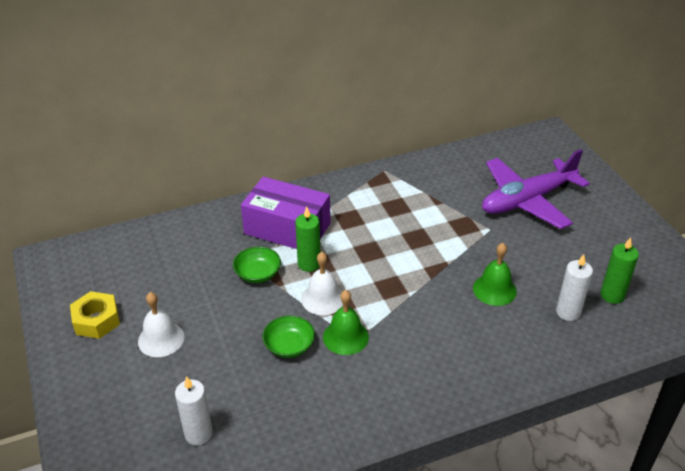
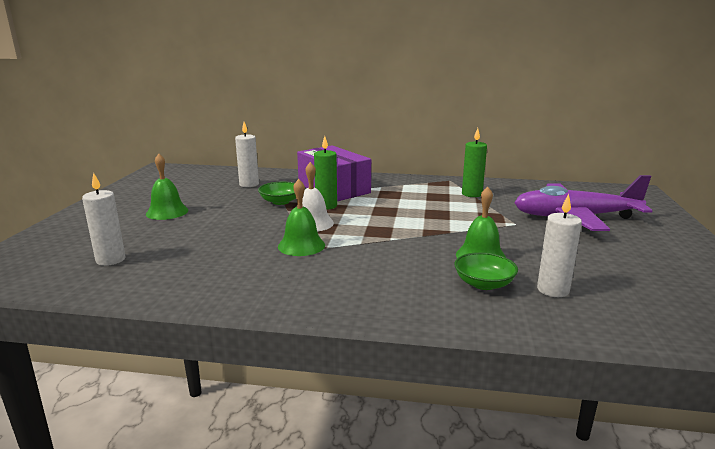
camera: 30 degrees right, 20 degrees down
yellow nut [70,291,120,339] -> none
white bell [138,292,184,357] -> green bell [146,154,189,220]
green bowl [262,315,315,358] -> green bowl moved to [454,252,518,290]
green candle [600,237,639,304] -> green candle moved to [462,128,487,197]
none -> white candle [235,122,259,187]

